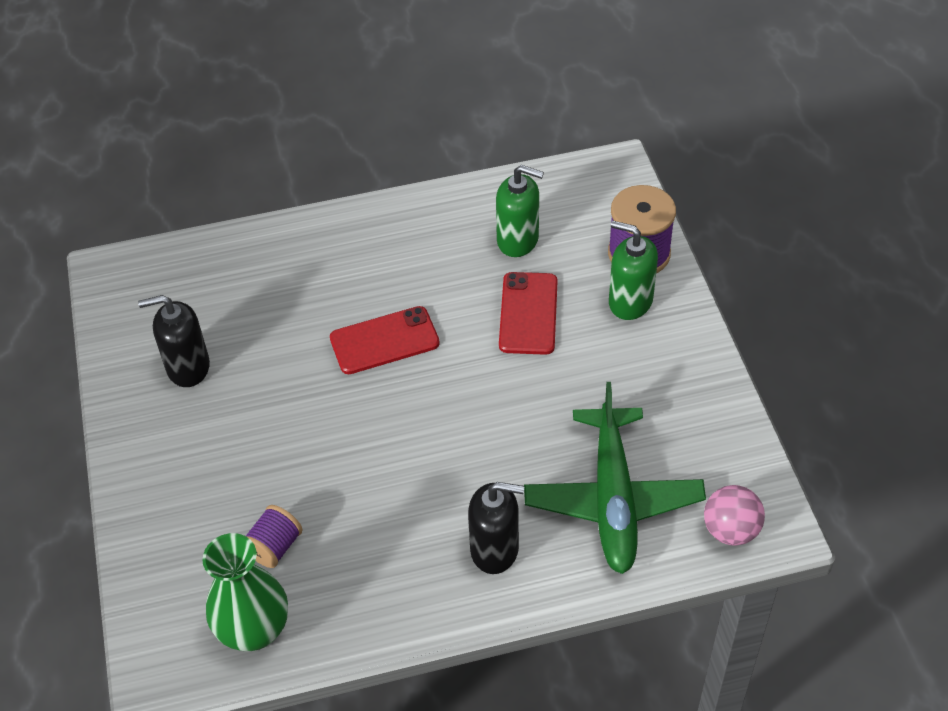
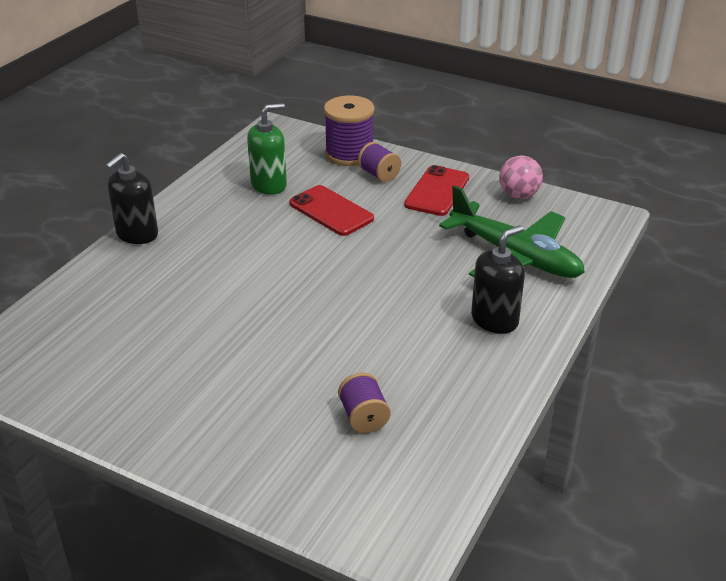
camera: 50 degrees left, 15 degrees down
black soap dispenser [138,295,210,387] -> black soap dispenser moved to [105,153,158,244]
green vase [202,533,288,651] -> none
red phone [330,306,440,374] -> red phone moved to [404,165,469,216]
green soap dispenser [609,221,658,320] -> purple spool [358,142,401,182]
pink ball [704,485,765,546] -> pink ball moved to [499,155,543,199]

